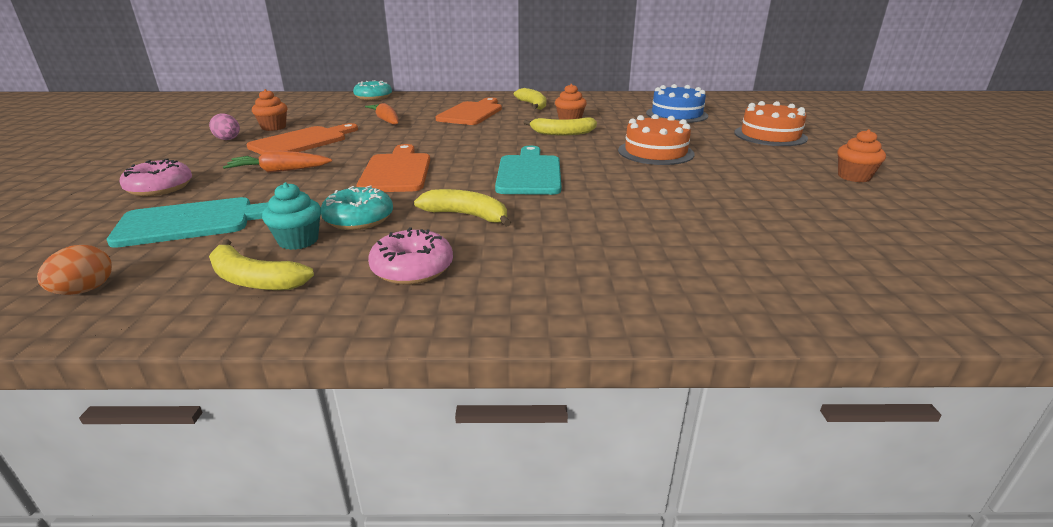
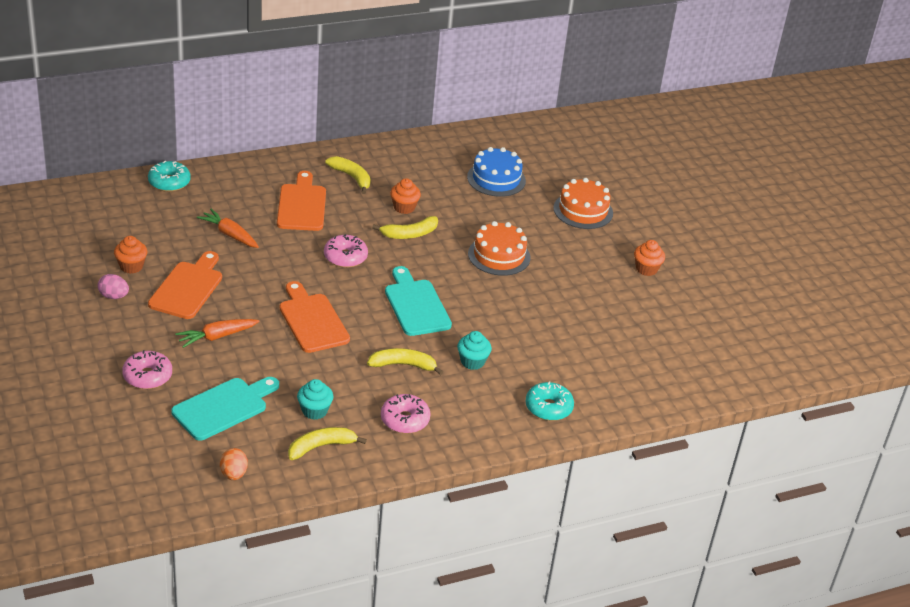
camera: 25 degrees left, 10 degrees up
yellow banana [209,239,314,290] -> yellow banana turned 150 degrees clockwise [288,427,367,460]
turquoise donut [321,185,393,230] -> turquoise donut moved to [525,381,574,421]
none -> pink donut [324,234,368,268]
none -> turquoise cupcake [457,331,492,370]

